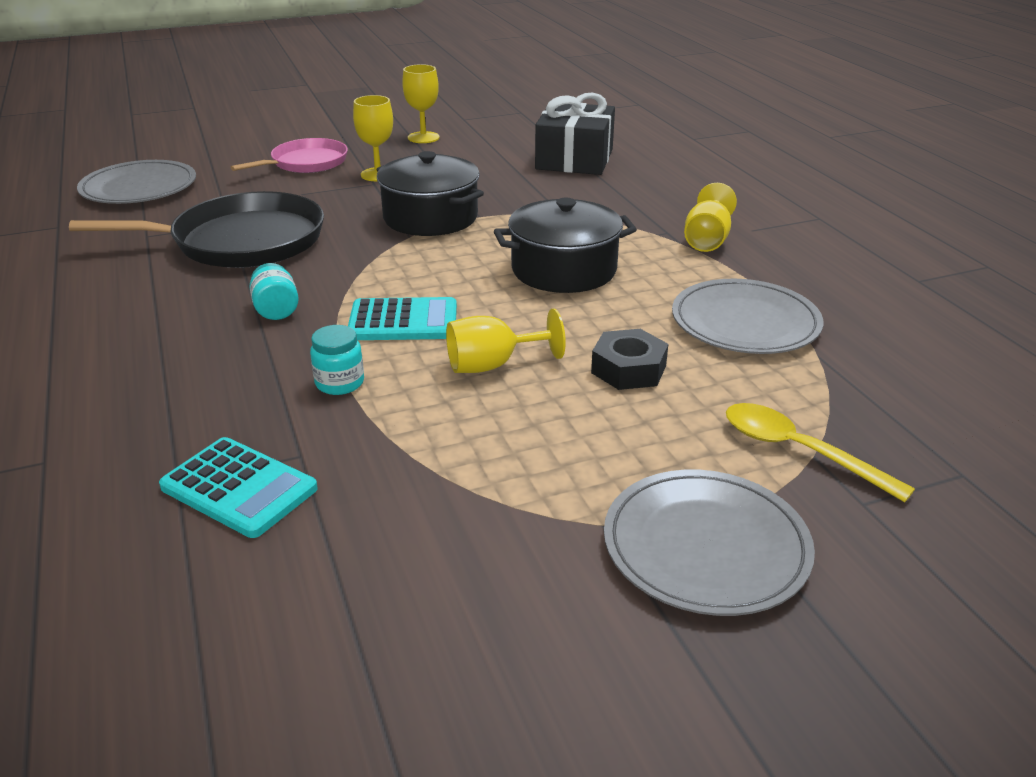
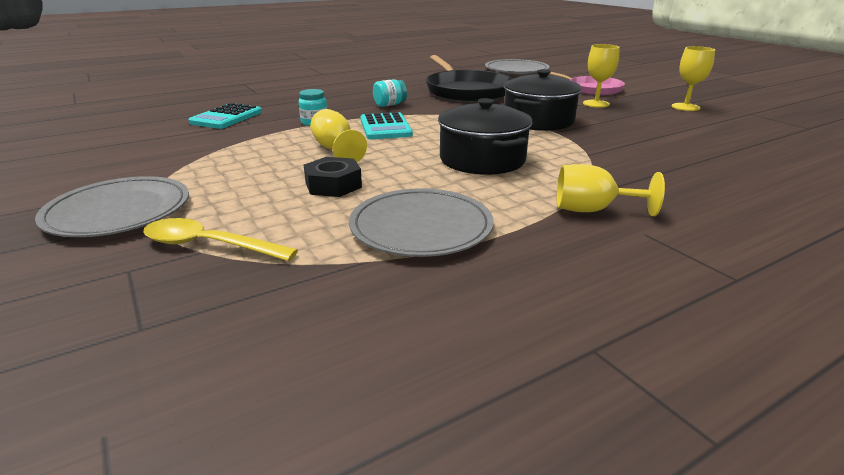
camera: 80 degrees right, 5 degrees down
black gift [535,93,615,175] -> none
yellow spoon [726,403,915,502] -> yellow spoon turned 105 degrees counterclockwise [143,218,298,261]

